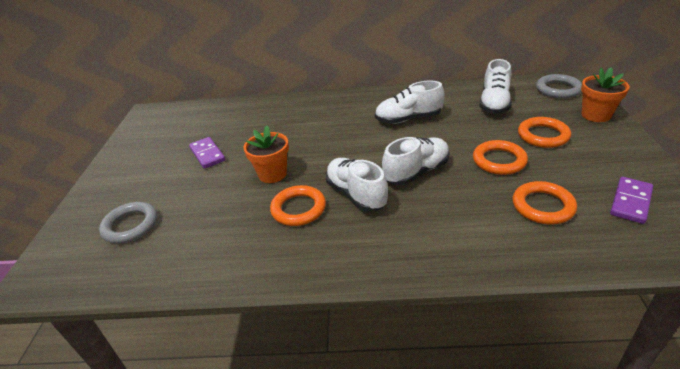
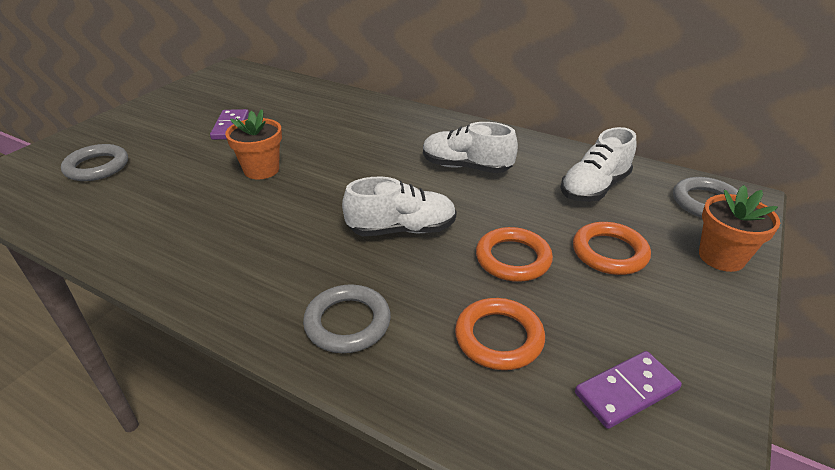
camera: 25 degrees right, 0 degrees up
orange ring [270,185,326,226] -> none
white shoe [326,158,388,212] -> none
none -> grey ring [303,284,391,353]

